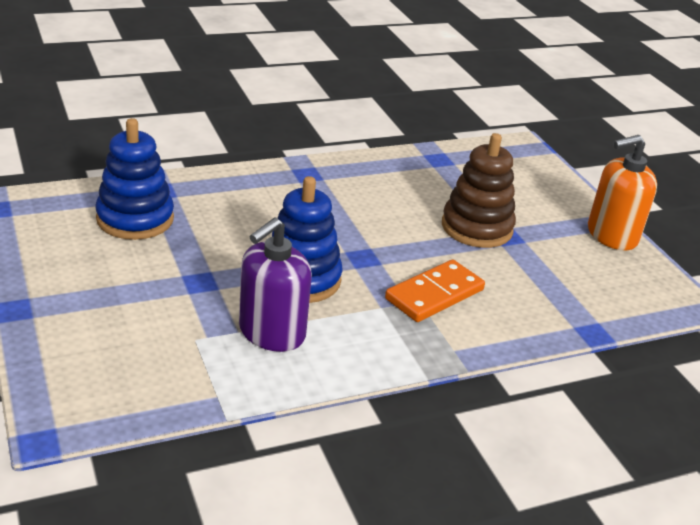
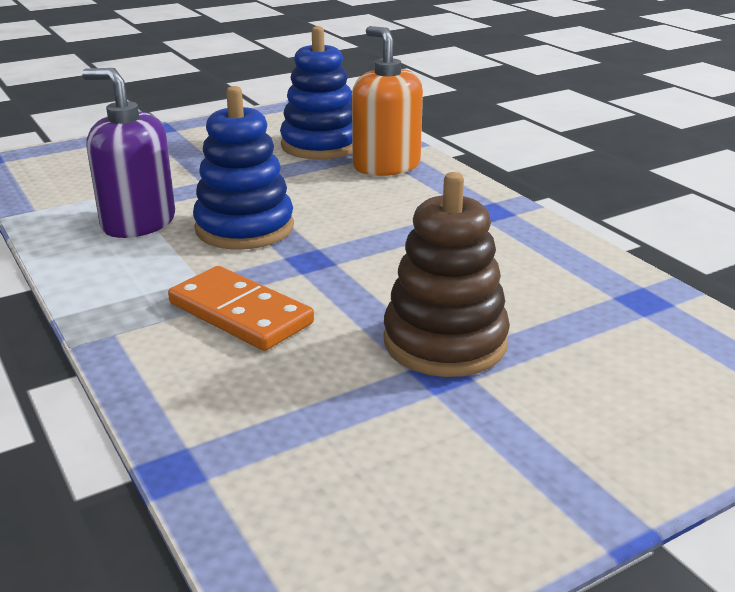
camera: 85 degrees right, 5 degrees down
orange soap dispenser [588,135,657,250] -> orange soap dispenser moved to [352,26,423,176]

